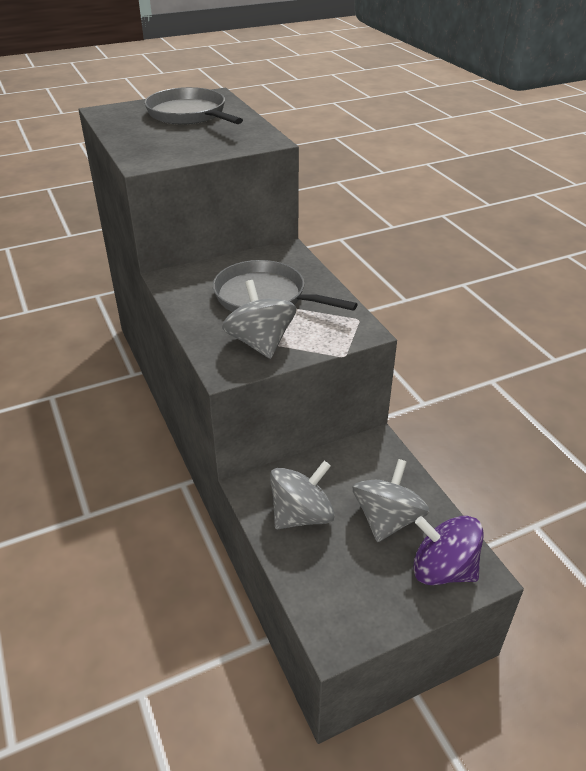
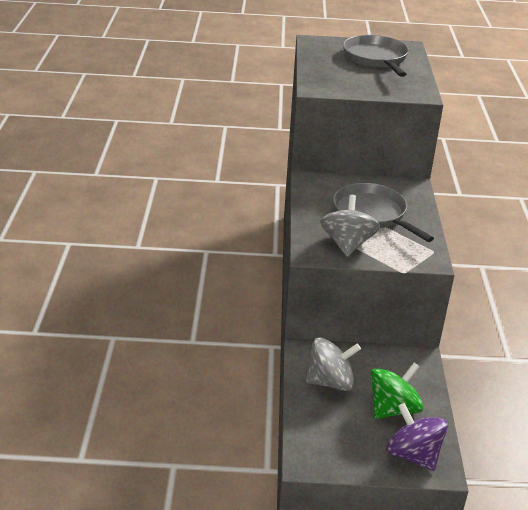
camera: 25 degrees right, 5 degrees down
grey spinning top [352,459,429,542] -> green spinning top [370,362,423,419]

